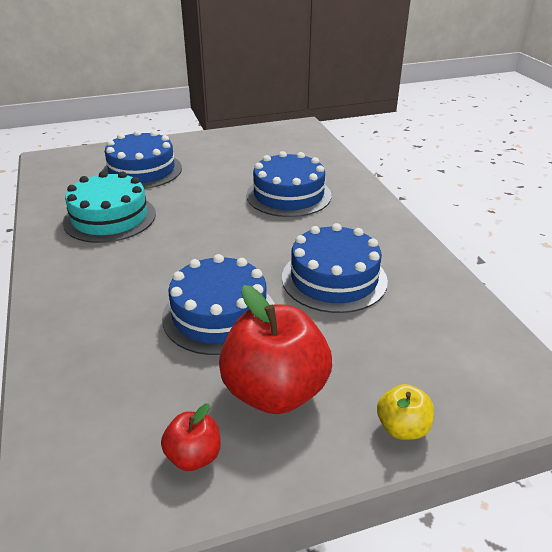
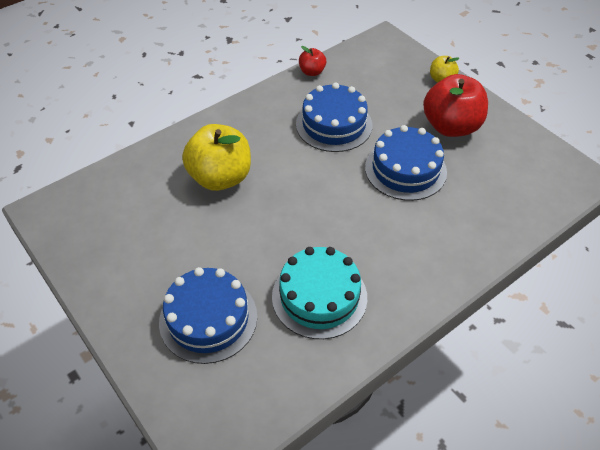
camera: 110 degrees left, 15 degrees up
red apple [161,403,221,471] -> red apple moved to [299,46,327,76]
blue cake [246,151,331,217] -> yellow apple [182,124,251,191]

